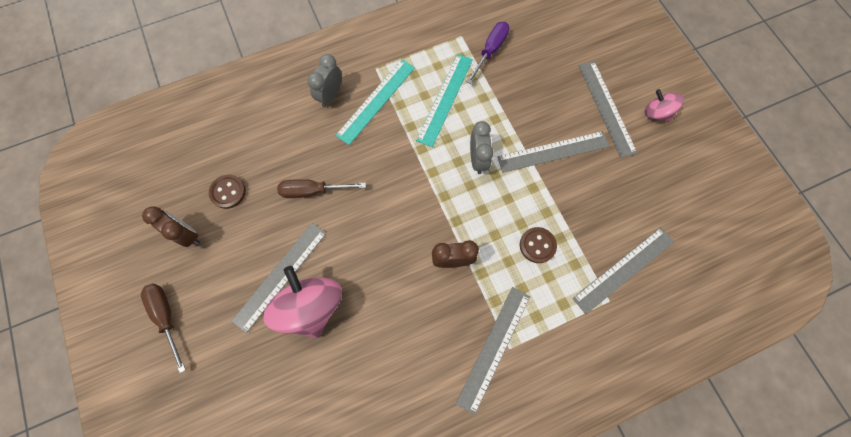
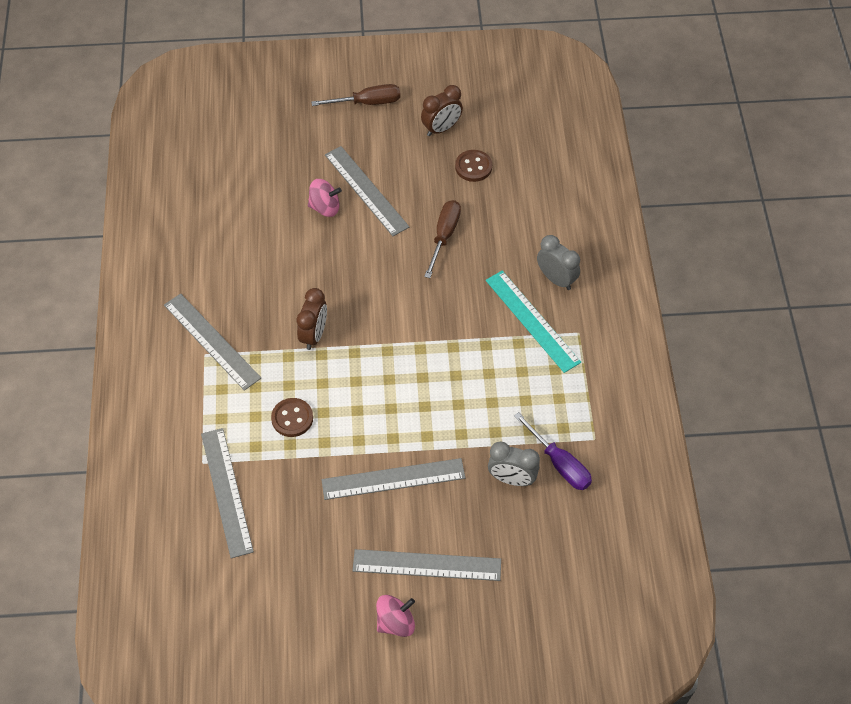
camera: 110 degrees right, 15 degrees down
pink spinning top [263,266,342,338] -> pink spinning top [308,179,342,217], size x0.54
turquoise ruler [416,54,473,147] -> none
grey clock [470,121,494,174] -> grey clock moved to [488,442,540,486]
grey ruler [497,131,609,173] -> grey ruler turned 75 degrees clockwise [321,458,465,500]

